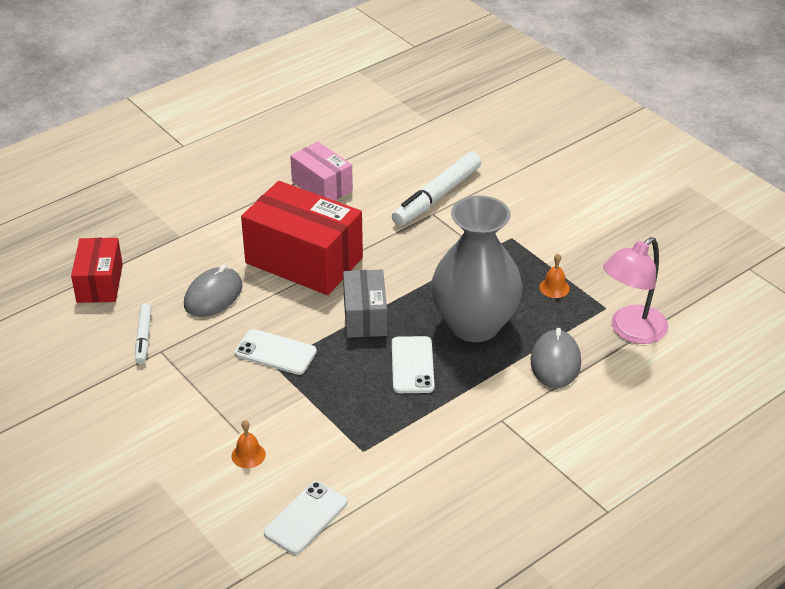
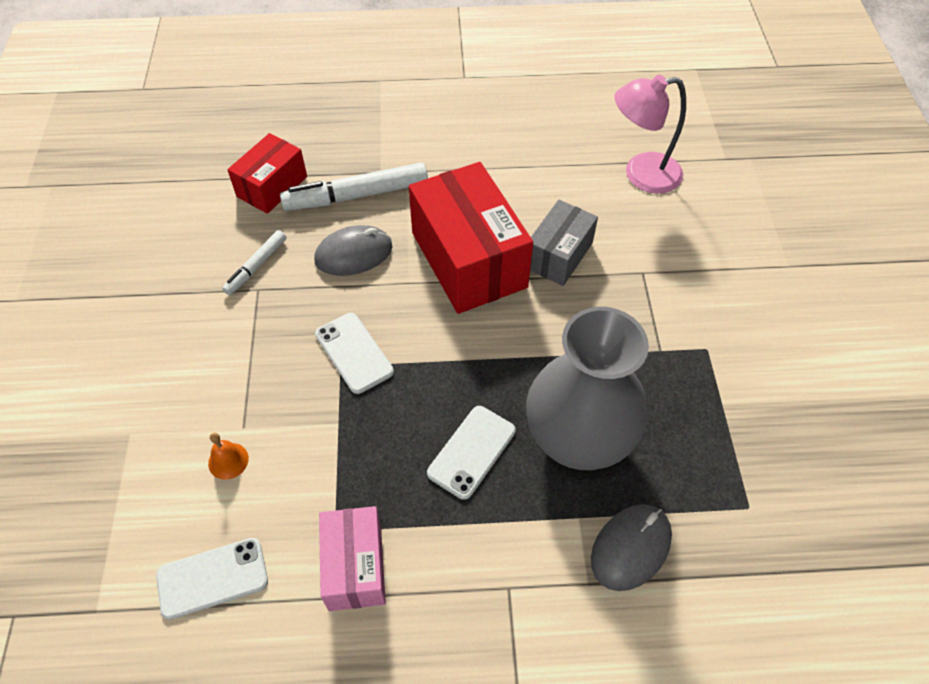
camera: 35 degrees right, 15 degrees up
pink box [290,142,353,201] -> pink box moved to [319,506,386,611]
grey box [343,269,387,338] -> grey box moved to [530,200,598,286]
white marker [392,152,481,226] -> white marker moved to [280,163,428,211]
orange bell [540,254,570,298] -> none
pink lamp [603,237,668,344] -> pink lamp moved to [614,74,686,194]

